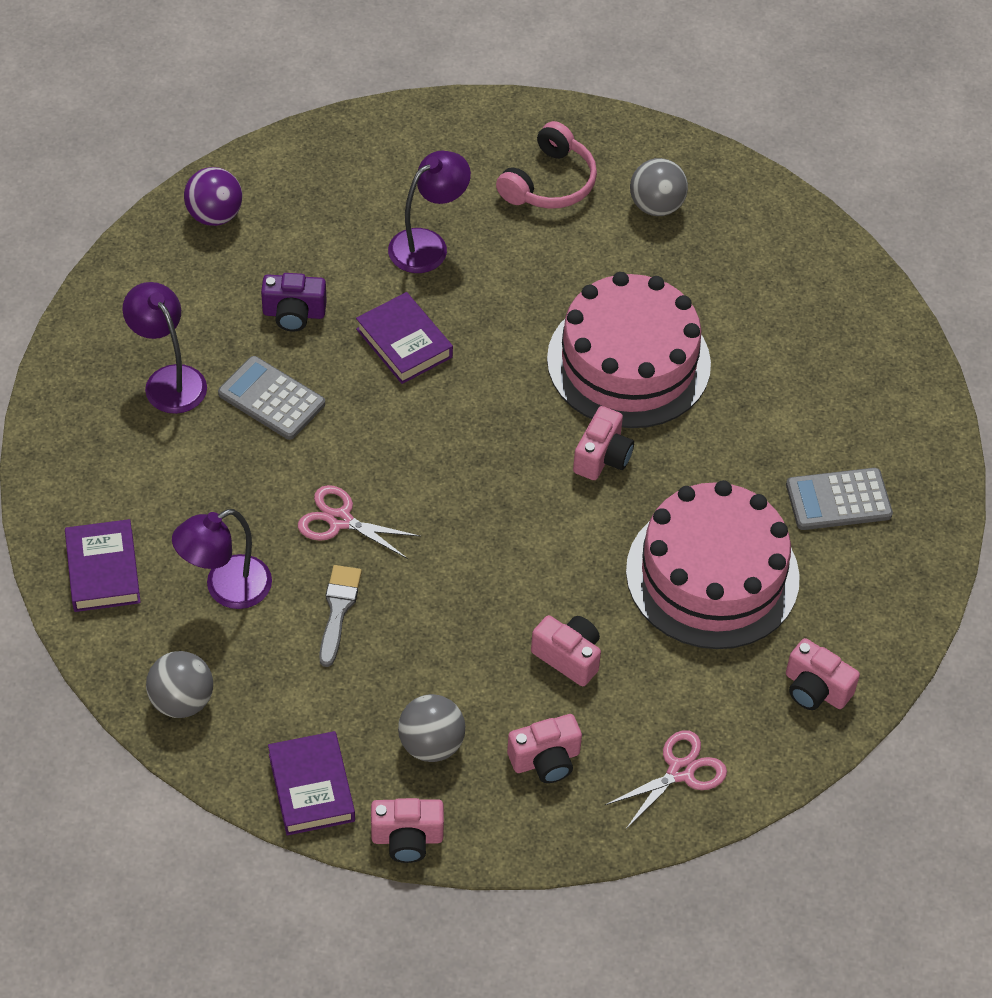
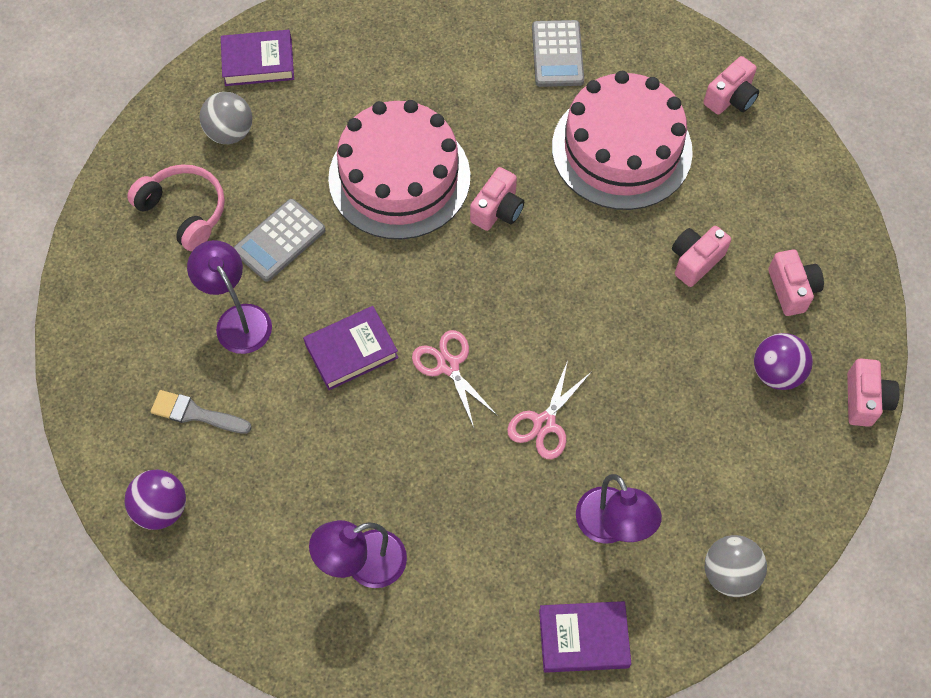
camera: 80 degrees left, 10 degrees up
grey calculator [218,356,325,440] -> grey calculator moved to [233,199,325,282]
purple camera [261,273,327,331] -> none
purple book [268,731,355,835] -> purple book moved to [221,30,294,86]
grey brush [319,565,362,667] -> grey brush moved to [151,390,252,434]
grey ball [398,694,465,762] -> purple ball [754,333,813,390]
pink camera [573,406,634,480] -> pink camera turned 90 degrees clockwise [470,167,524,231]
pink scissors [604,730,727,829] -> pink scissors moved to [412,330,498,427]

